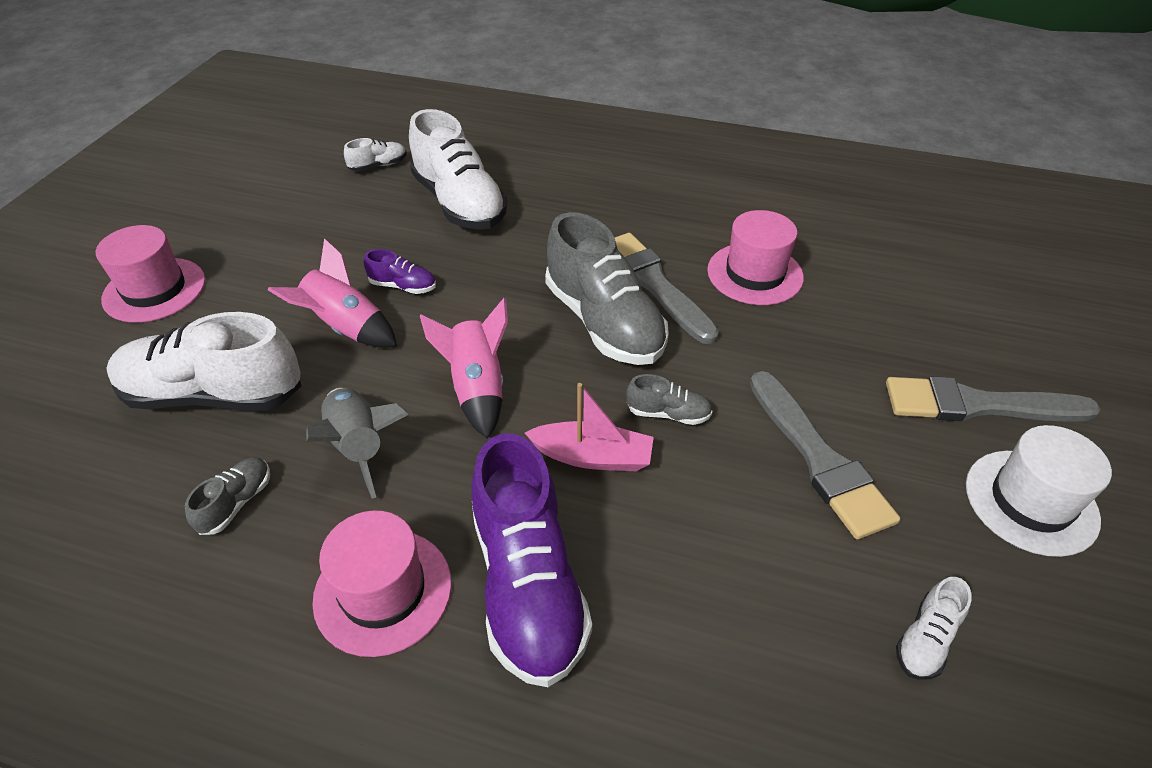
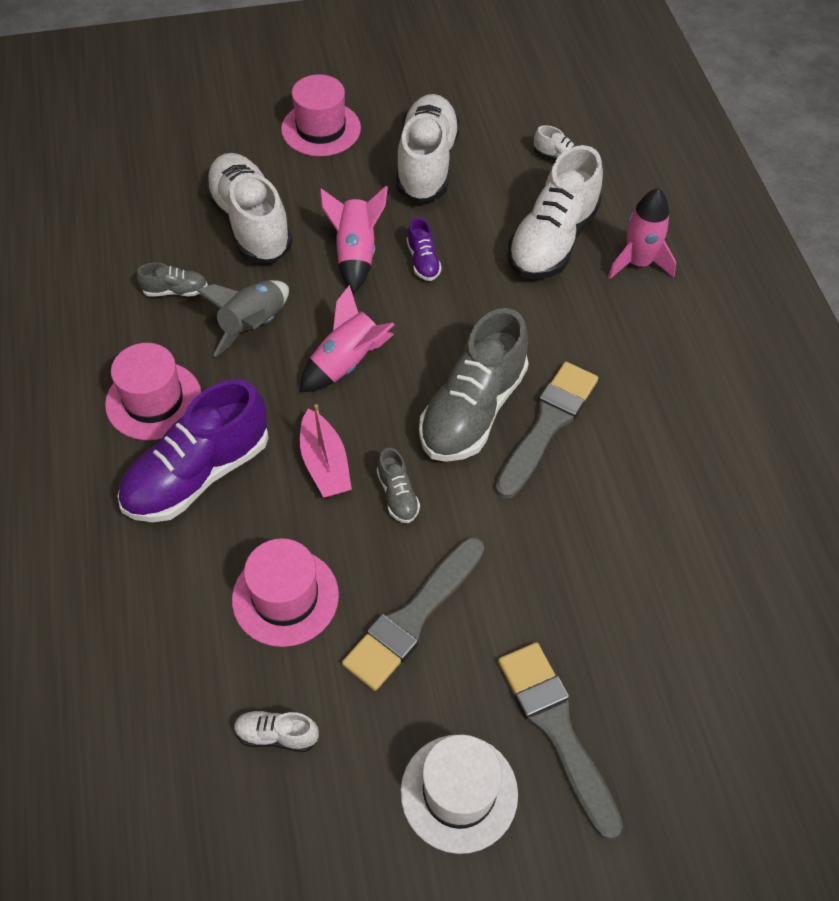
camera: 60 degrees right, 10 degrees up
pink hat [707,210,804,305] -> pink hat moved to [232,538,339,647]
none -> white shoe [396,94,460,203]
none -> pink rocket [608,188,676,279]

